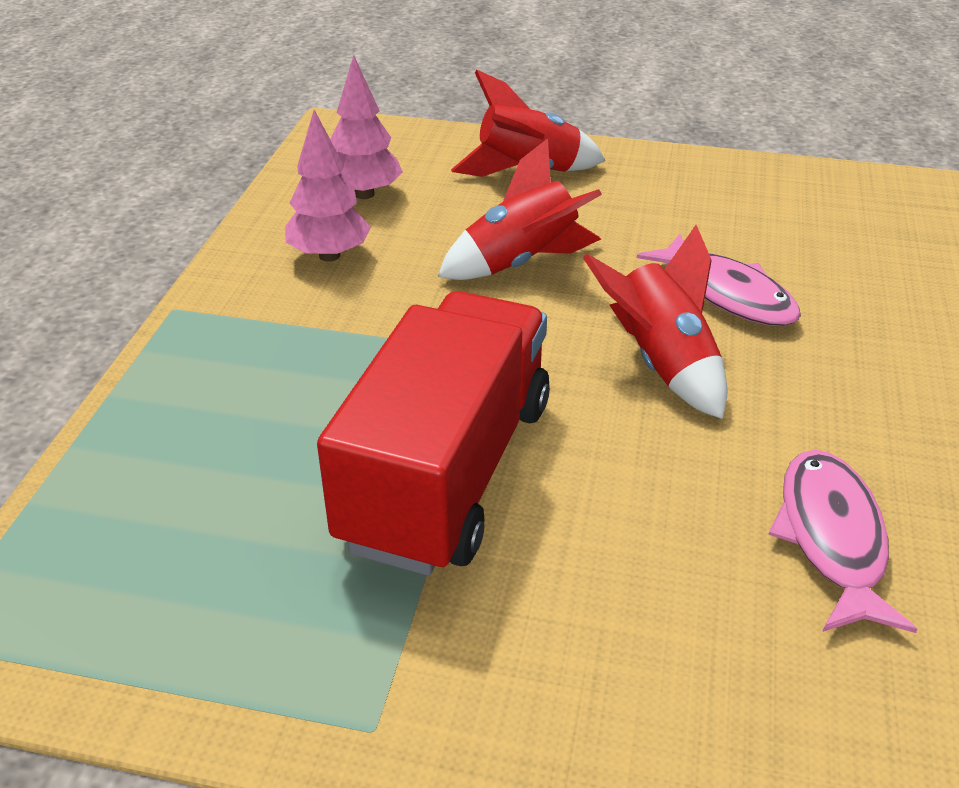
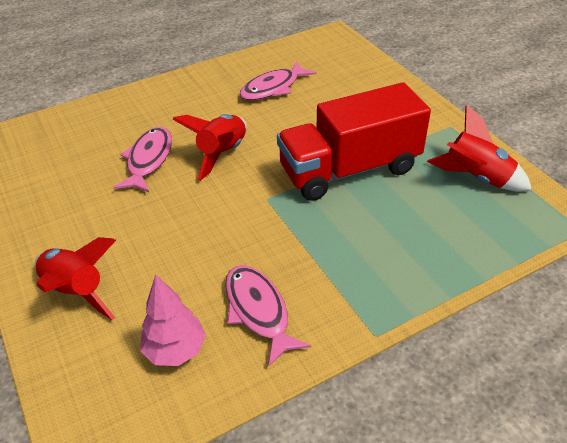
camera: 130 degrees left, 5 degrees up
pink tree [285,110,371,262] -> pink fish [226,265,311,366]
red rocket [438,138,602,280] -> red rocket moved to [427,105,532,191]

